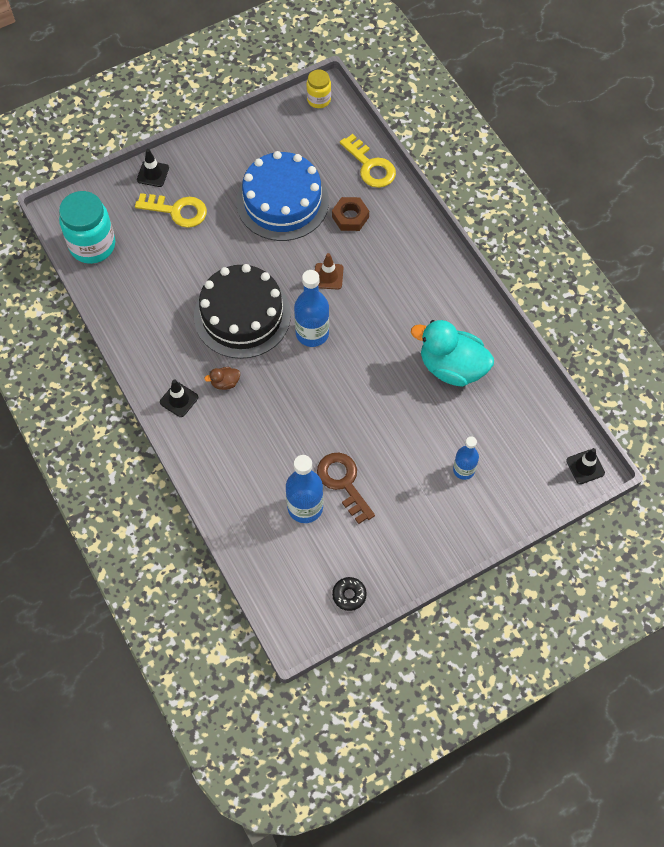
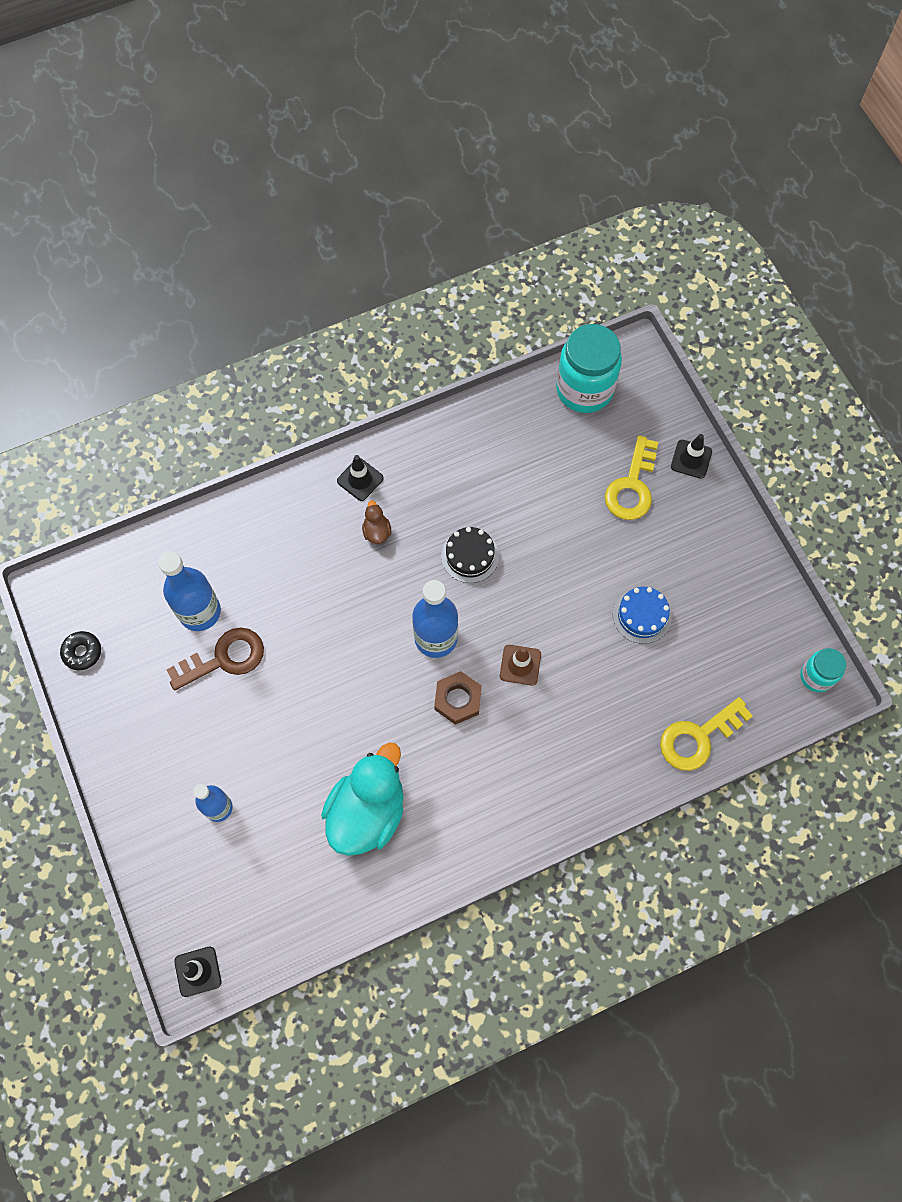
camera: 95 degrees right, 5 degrees up
black cake [194,264,291,359] -> black cake [441,527,499,583], size x0.47
blue cake [236,151,329,241] -> blue cake [613,587,672,644], size x0.47
yellow jar [306,69,331,108] -> turquoise jar [800,648,846,692]
brown nut [332,197,369,231] -> brown nut moved to [434,671,482,725]

